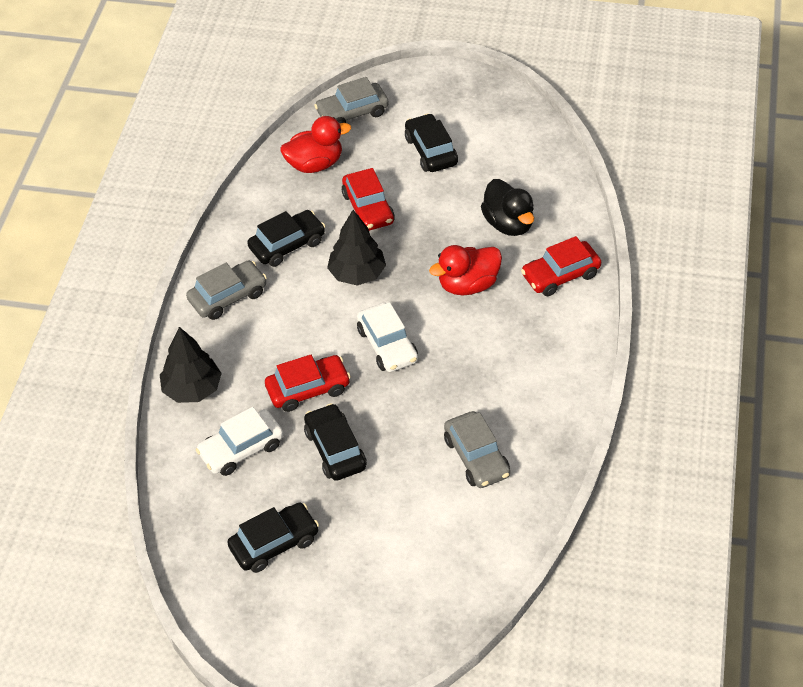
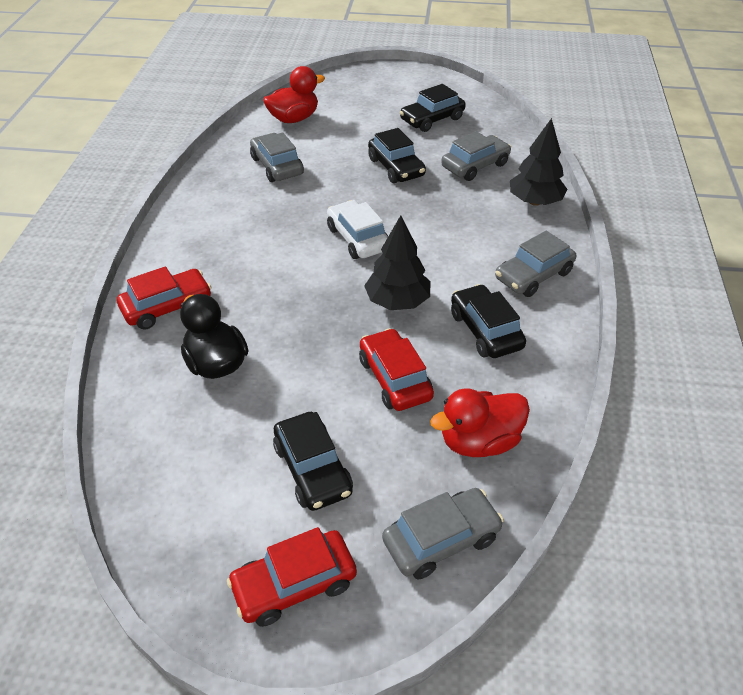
camera: 175 degrees right, 5 degrees down
white car [196,407,283,476] -> grey car [441,131,511,181]
black car [247,210,326,267] -> black car turned 105 degrees clockwise [451,284,526,358]
red car [265,355,351,412] -> red car moved to [227,527,357,627]
red duck [429,245,502,296] -> red duck moved to [263,66,325,123]

